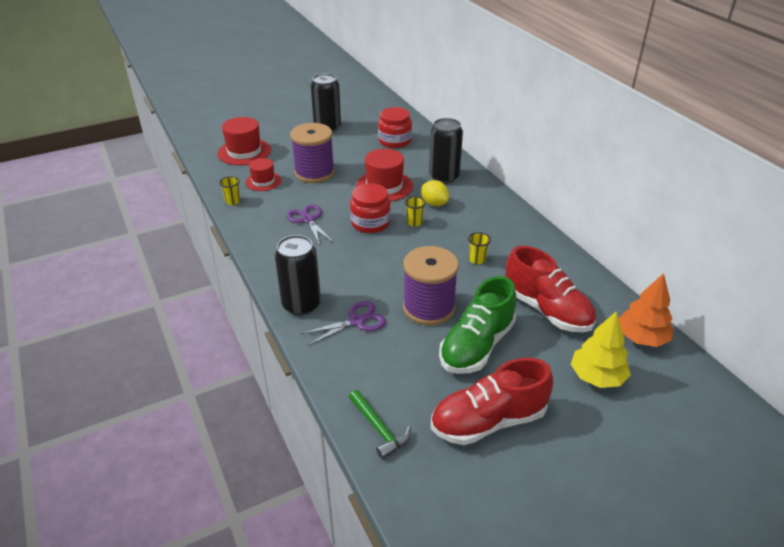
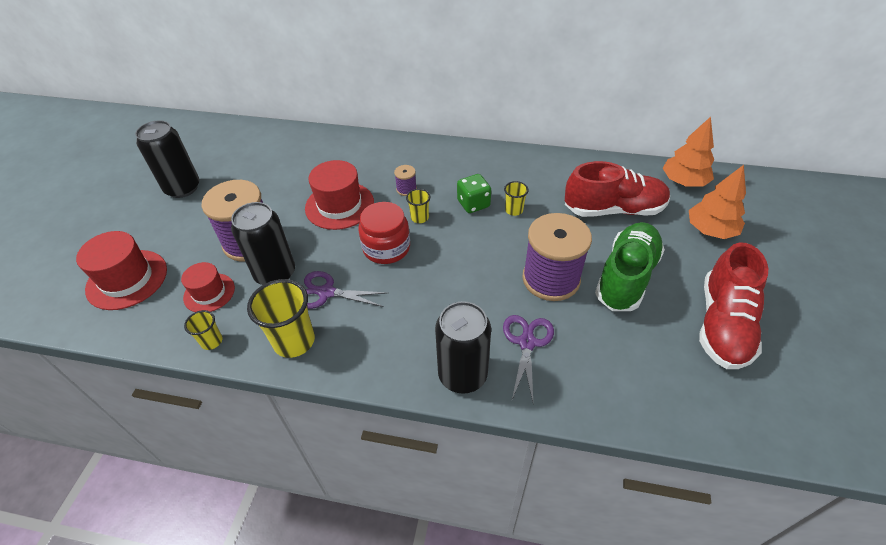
camera: 50 degrees left, 10 degrees up
green hammer [349,390,411,459] -> none
red jar [378,107,412,148] -> none
yellow lemon [421,180,449,206] -> purple spool [394,165,417,196]
black can [429,118,463,184] -> black can moved to [231,202,295,285]
green shoe [439,276,517,374] -> green shoe turned 135 degrees counterclockwise [595,222,665,311]
yellow tree [571,311,631,388] -> orange tree [689,165,746,239]
none -> yellow cup [247,279,315,358]
none -> green dice [457,174,491,213]

